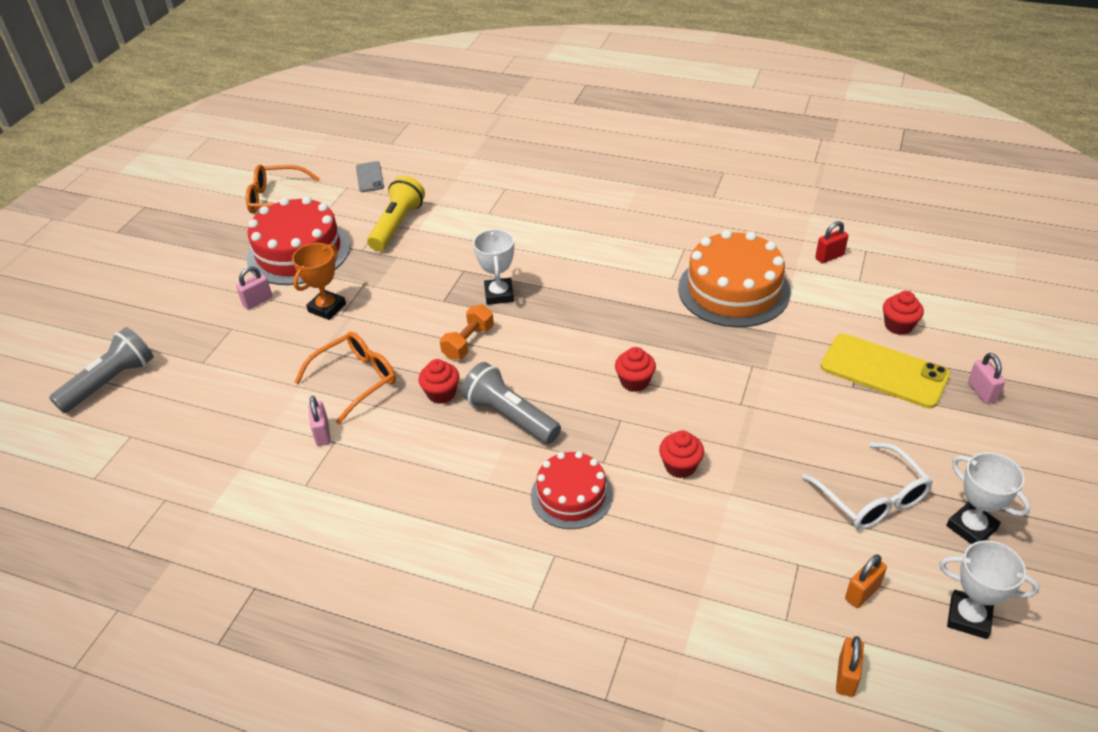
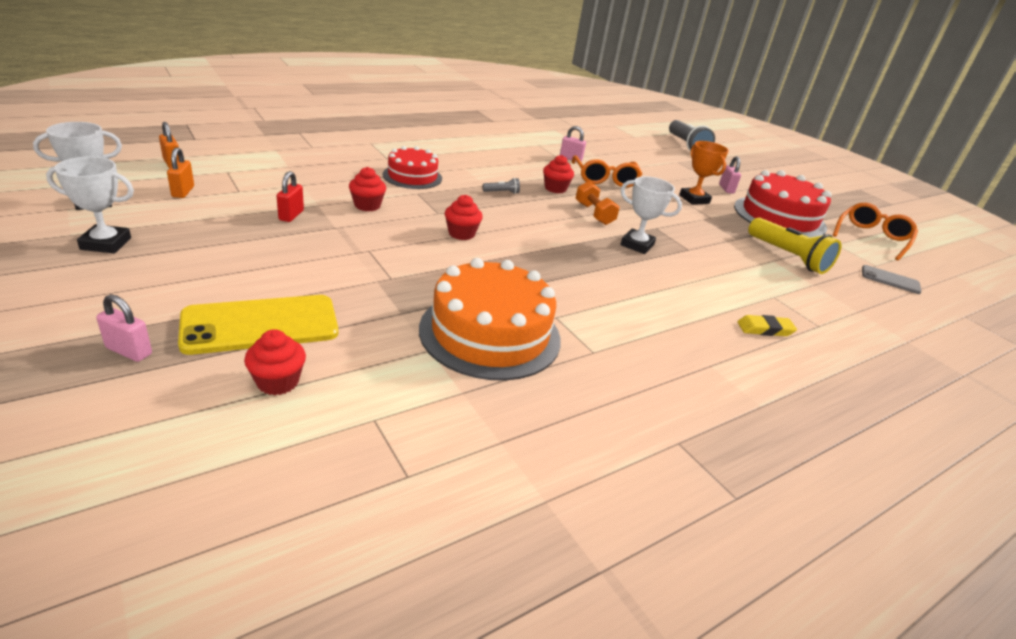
camera: 120 degrees right, 10 degrees down
grey flashlight [461,362,561,444] -> grey flashlight [483,178,520,194], size x0.44
white glasses [802,442,933,530] -> none
red padlock [815,221,848,264] -> red padlock moved to [277,171,304,222]
none -> yellow eraser [737,315,797,336]

